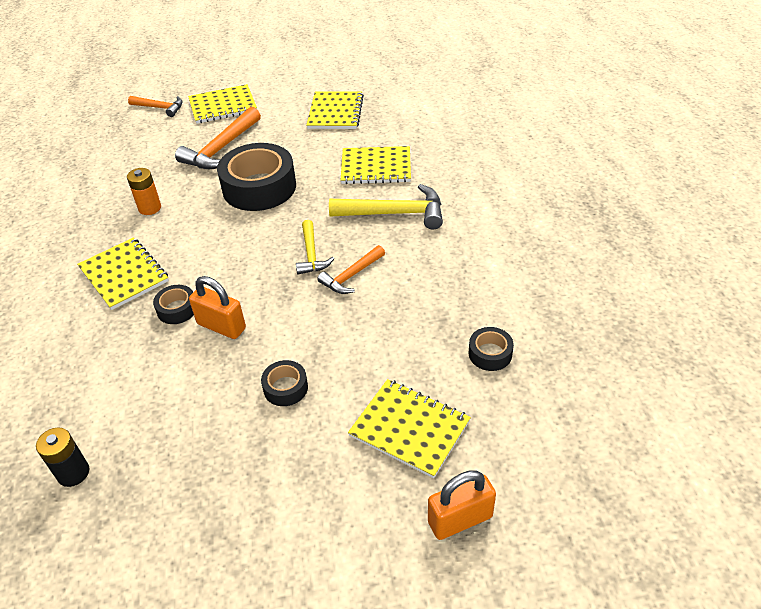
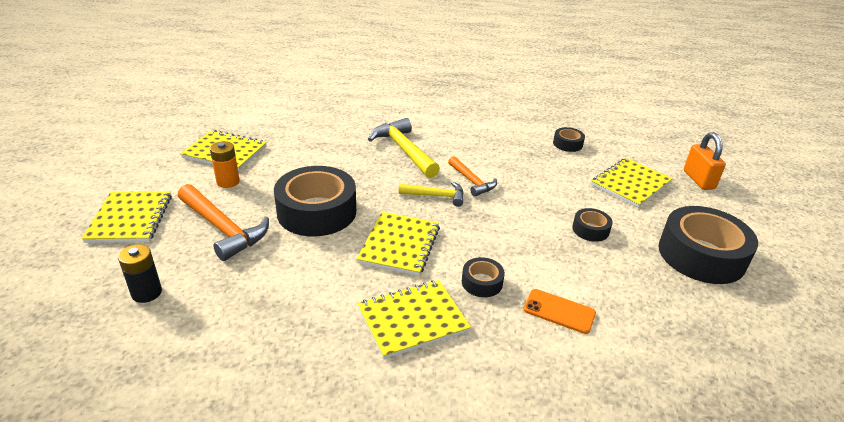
camera: 80 degrees left, 10 degrees down
black battery [36,428,89,487] -> black battery moved to [118,244,162,303]
orange battery [127,168,161,215] -> orange battery moved to [210,141,240,188]
orange hammer [128,96,183,117] -> none
orange padlock [189,276,246,339] -> none
yellow hammer [329,184,443,230] -> yellow hammer turned 45 degrees counterclockwise [368,118,440,178]
yellow notebook [341,146,411,184] -> yellow notebook moved to [357,212,440,276]
none -> orange phone [524,289,596,334]
none -> black tape [659,206,758,284]

